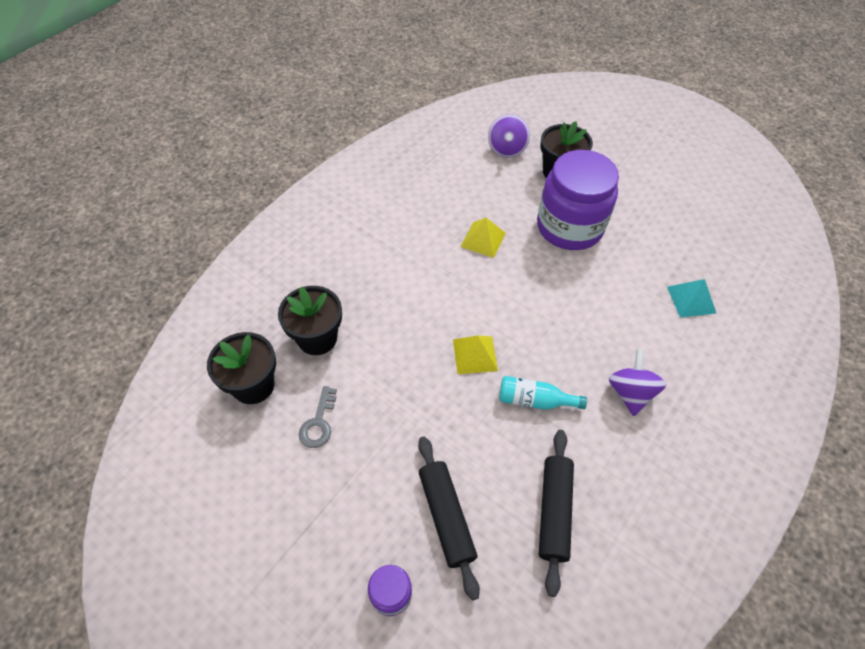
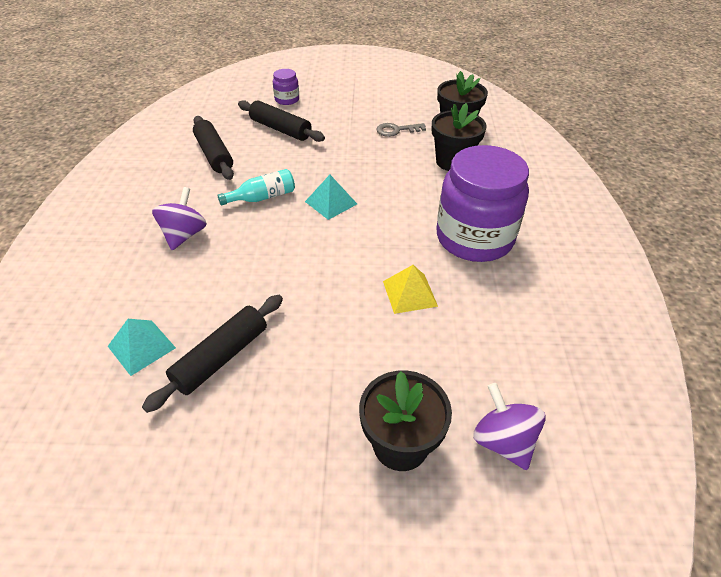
camera: 145 degrees right, 10 degrees down
grey key [299,386,337,448] -> grey key turned 75 degrees counterclockwise [377,123,426,137]
yellow pyramid [453,336,498,374] -> turquoise pyramid [305,175,357,220]
purple jar [537,150,619,250] -> purple jar moved to [437,145,529,262]
purple spinning top [609,349,666,416] -> purple spinning top turned 135 degrees counterclockwise [152,187,207,250]
none -> black rolling pin [142,295,283,413]

